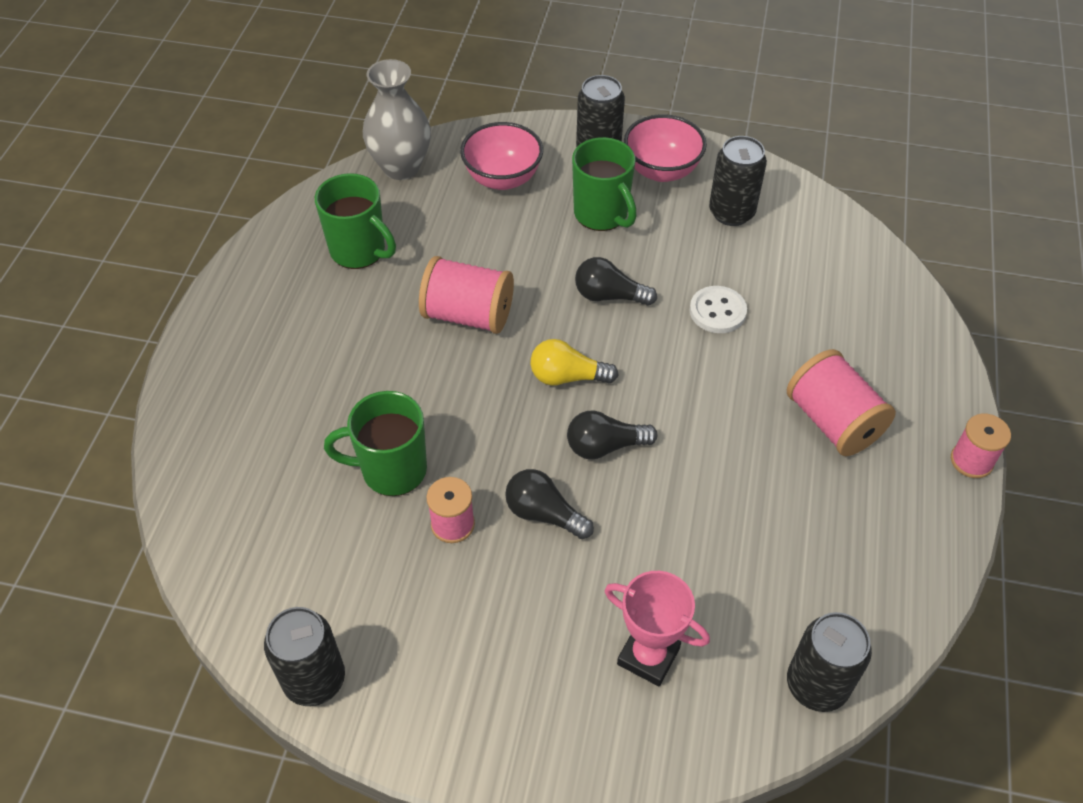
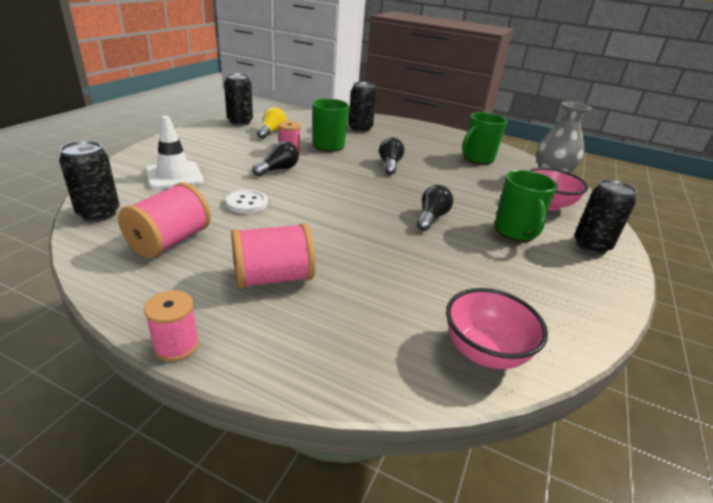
camera: 100 degrees right, 20 degrees down
pink spool [419,256,514,334] -> pink spool moved to [118,183,211,258]
yellow light bulb [530,339,619,386] -> yellow light bulb moved to [257,107,287,139]
black light bulb [567,410,658,459] -> black light bulb moved to [379,137,404,175]
green mug [572,137,637,231] -> green mug turned 75 degrees counterclockwise [495,170,558,242]
pink trophy [604,571,710,686] -> white traffic cone [146,116,204,189]
pink bowl [624,114,707,182] -> pink bowl moved to [446,288,548,369]
white button [690,286,747,333] -> white button moved to [226,190,268,214]
black can [709,136,767,226] -> black can moved to [349,82,377,132]

